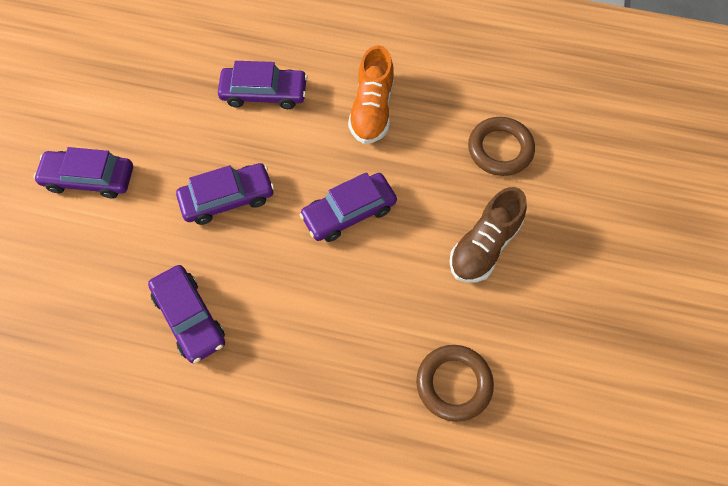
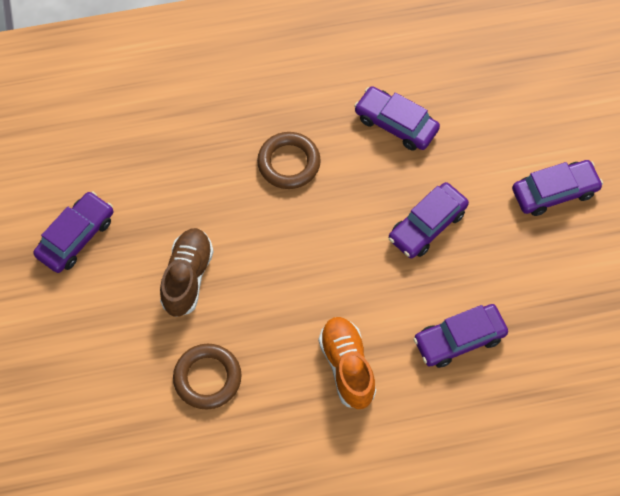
camera: 155 degrees right, 0 degrees up
purple car [299,172,397,242] -> purple car moved to [33,192,113,273]
brown ring [416,345,494,422] -> brown ring moved to [257,132,321,189]

